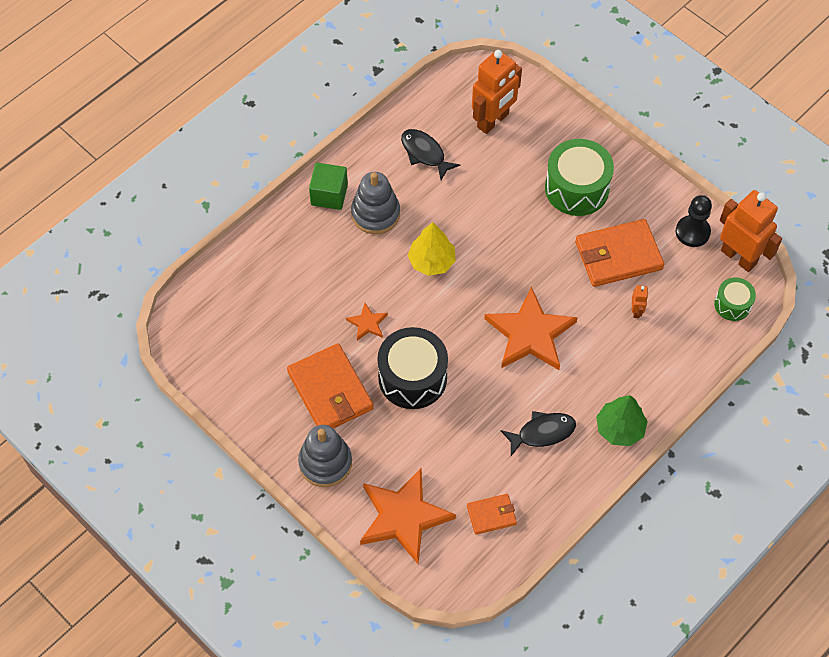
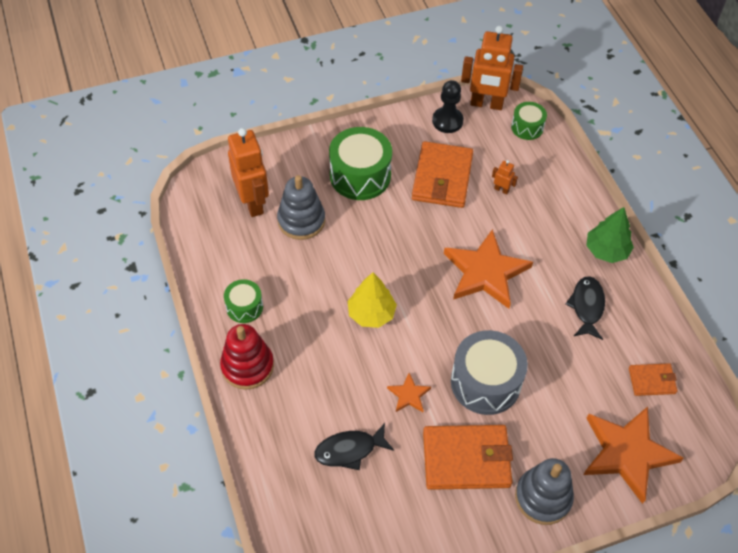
camera: 65 degrees left, 5 degrees down
green cube [309,163,348,210] -> red stacking toy [220,324,274,390]
grey stacking toy [351,172,400,234] -> grey stacking toy moved to [277,175,325,240]
black drum [377,327,448,409] -> grey drum [451,330,528,415]
black fish [401,129,460,180] -> black fish moved to [314,423,394,470]
orange wallet [467,494,517,535] -> orange wallet turned 75 degrees clockwise [629,363,677,396]
orange robot [720,190,782,272] -> orange robot turned 150 degrees counterclockwise [461,26,523,110]
none -> green drum [224,279,263,323]

